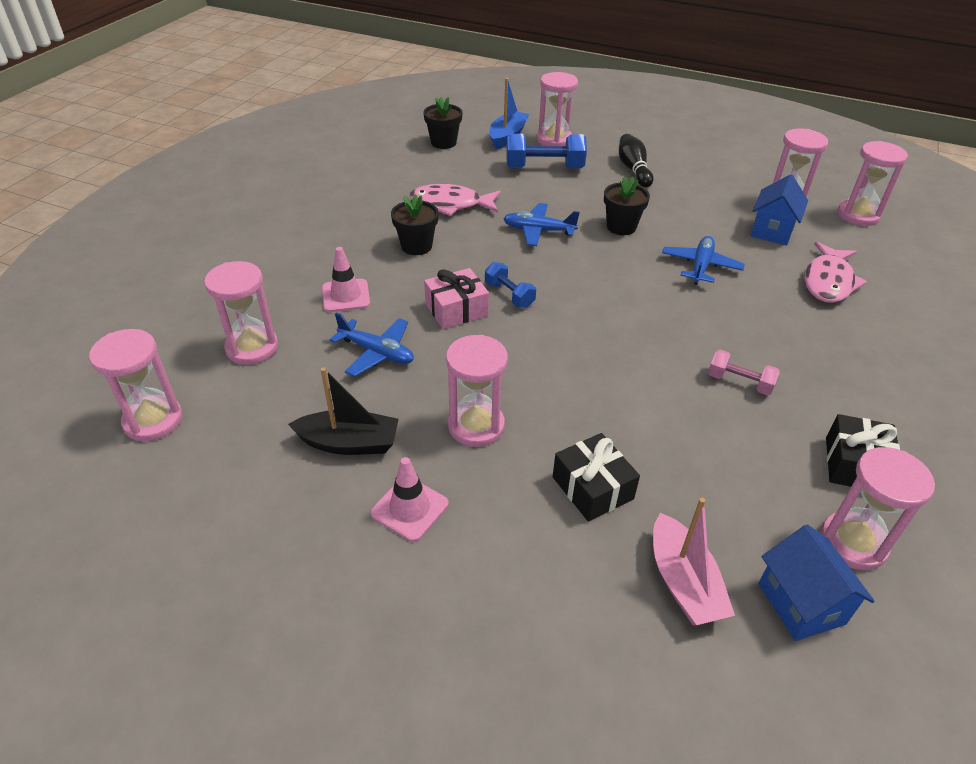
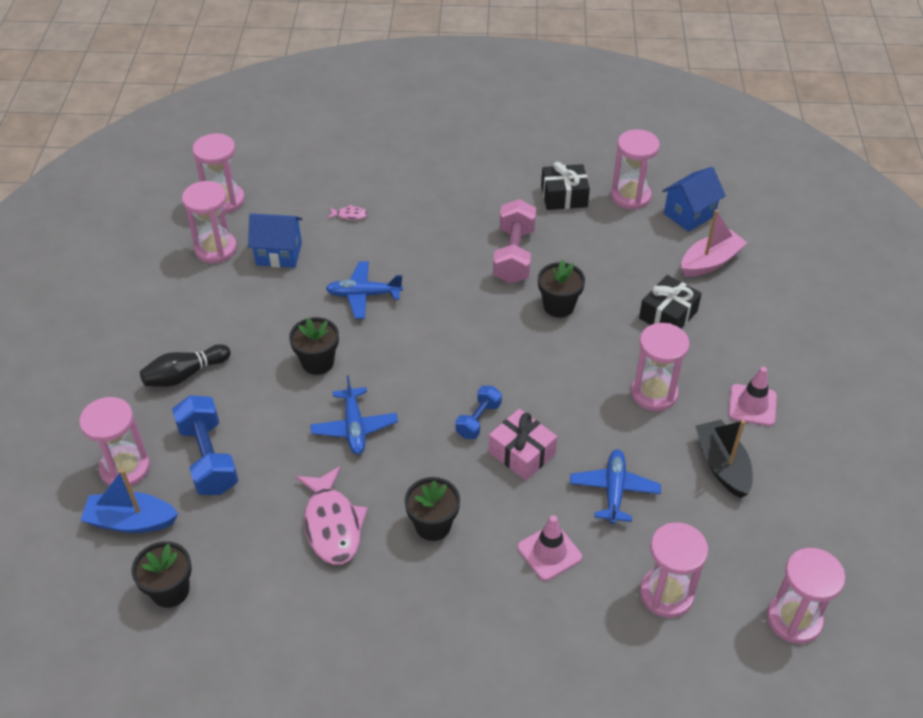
camera: 110 degrees left, 5 degrees up
pink dumbbell [708,350,780,396] -> pink dumbbell [493,199,536,284], size x1.72
pink fish [804,241,867,303] -> pink fish [328,205,368,220], size x0.43
none -> black flower pot [538,260,585,318]

